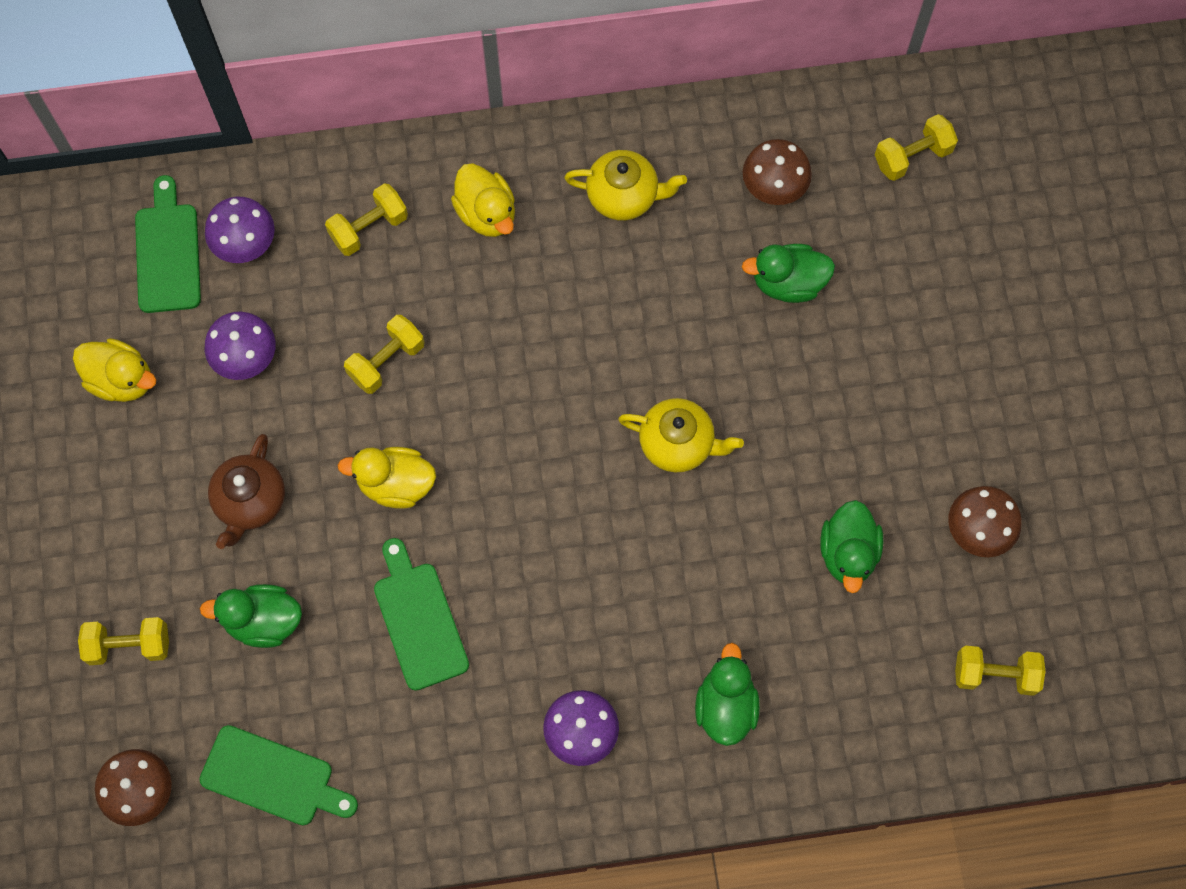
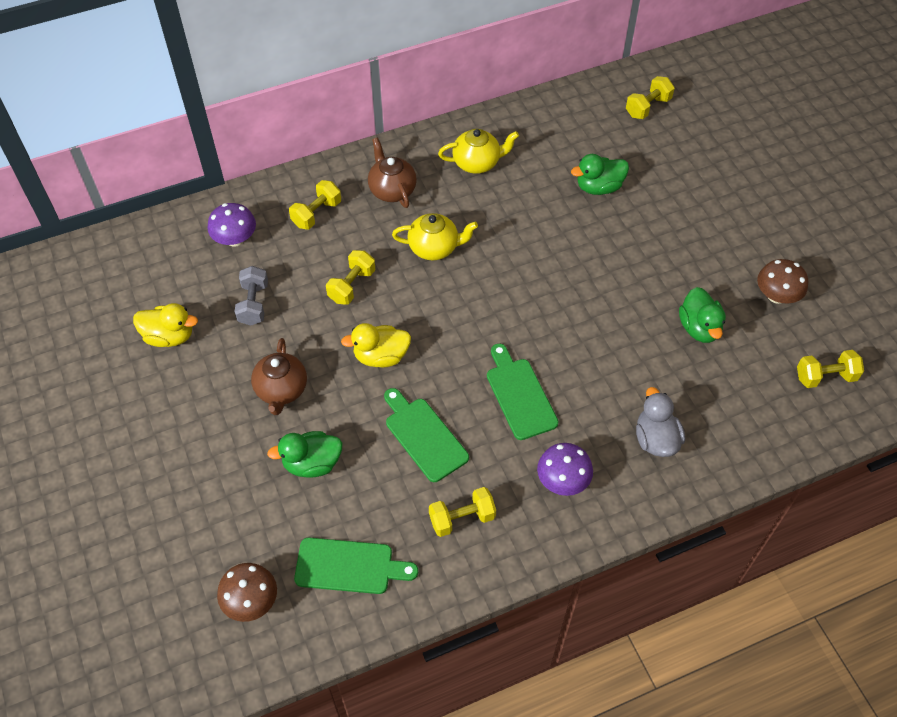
camera: 15 degrees left, 15 degrees down
yellow dumbbell [78,617,169,665] -> yellow dumbbell moved to [429,487,496,537]
green cutting board [135,175,201,313] -> green cutting board moved to [487,343,558,440]
purple mushroom [205,312,276,380] -> grey dumbbell [235,266,268,326]
yellow duck [451,163,515,237] -> brown teapot [368,137,417,208]
yellow teapot [618,398,744,473] -> yellow teapot moved to [392,213,478,260]
green duck [695,643,760,746] -> grey duck [636,387,685,457]
brown mushroom [743,139,812,205] -> none

